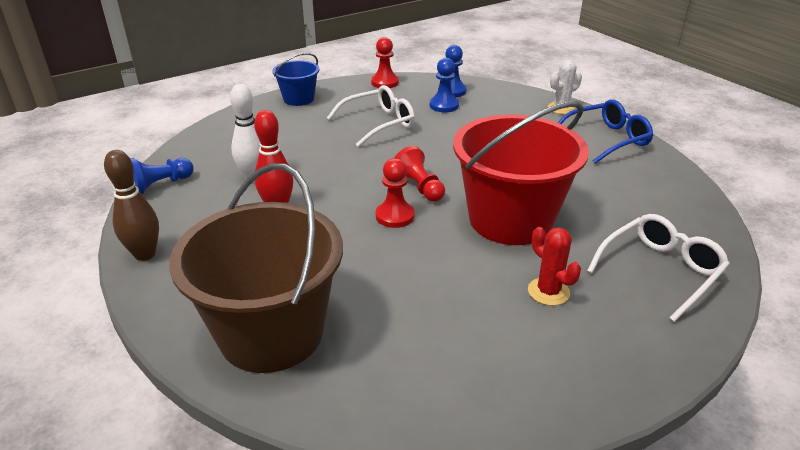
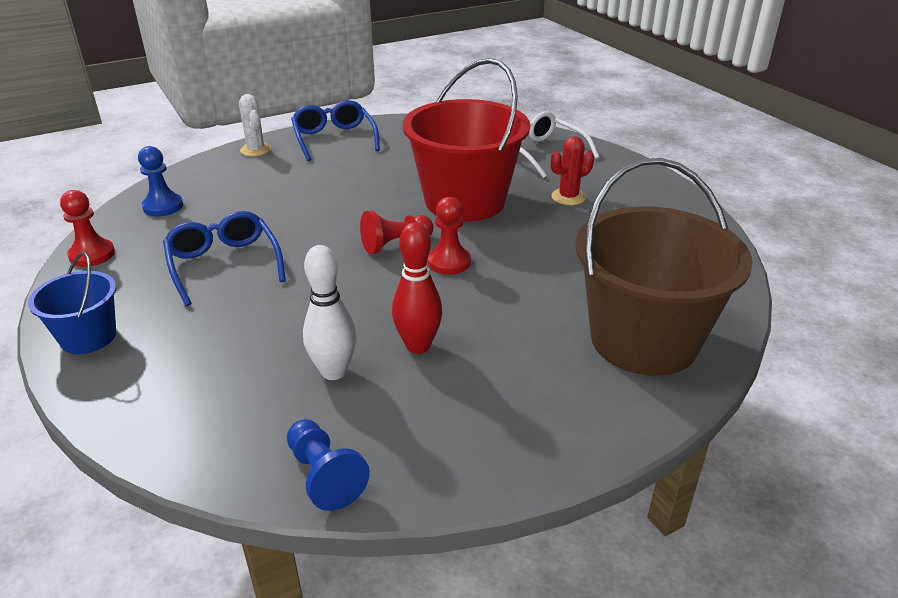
camera: 85 degrees left, 0 degrees up
brown bowling pin [104,150,159,261] -> none
white glasses [327,85,415,147] -> blue glasses [163,211,286,306]
blue pawn [430,58,459,112] -> none

